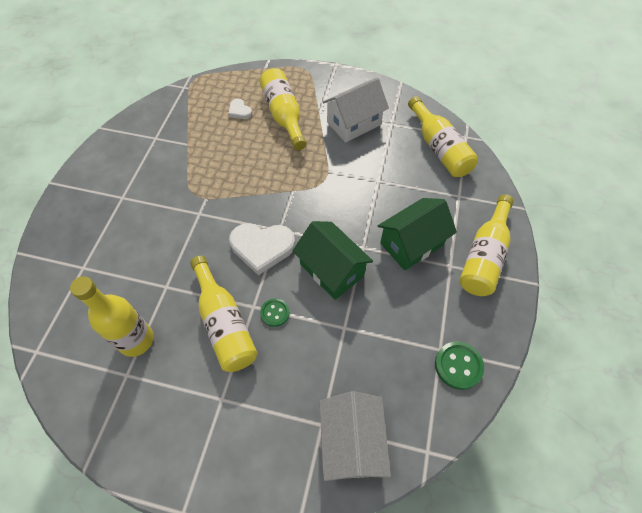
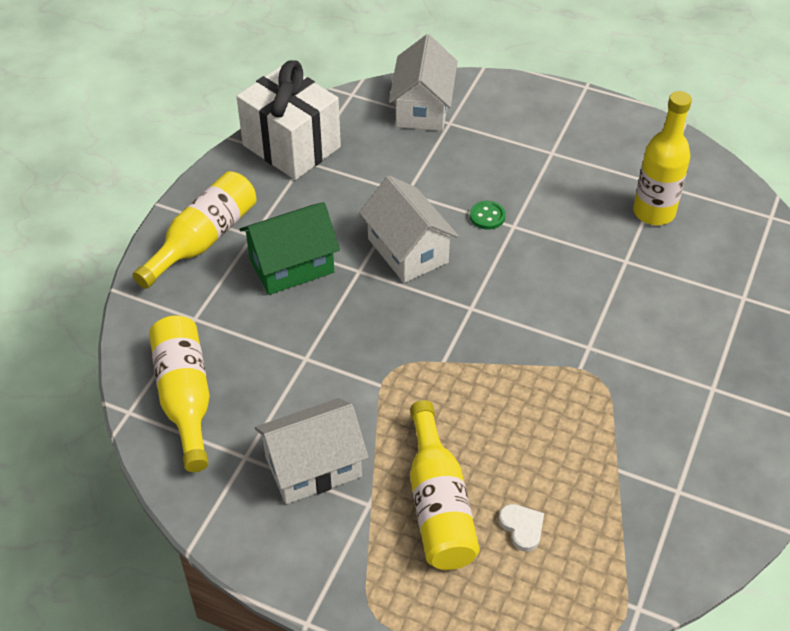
camera: 170 degrees left, 10 degrees down
yellow bottle [190,256,258,372] -> none
white heart [229,223,295,275] -> none
green house [293,221,373,300] -> white house [359,175,458,283]
green button [435,341,484,390] -> white gift [236,60,341,180]

